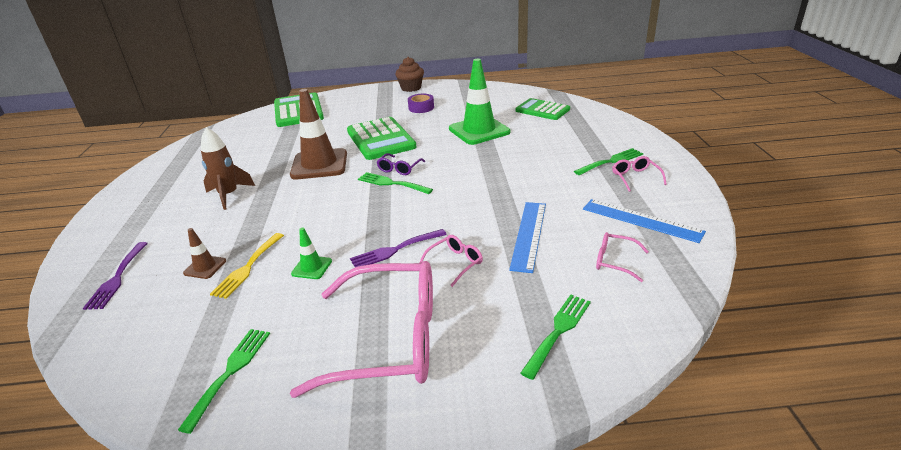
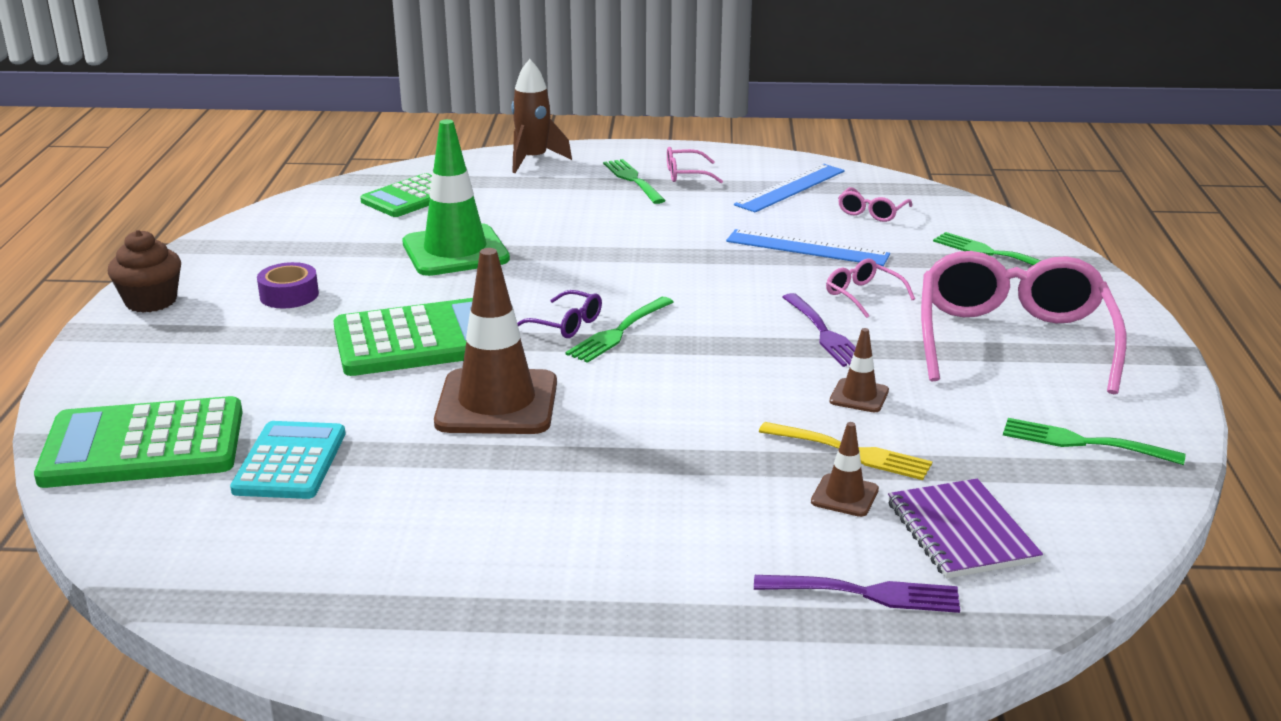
camera: 85 degrees left, 5 degrees down
brown rocket [201,127,255,210] -> brown rocket moved to [512,59,572,173]
green traffic cone [291,228,332,279] -> brown traffic cone [830,328,889,413]
none -> turquoise calculator [230,421,346,499]
none -> purple notebook [888,479,1043,579]

